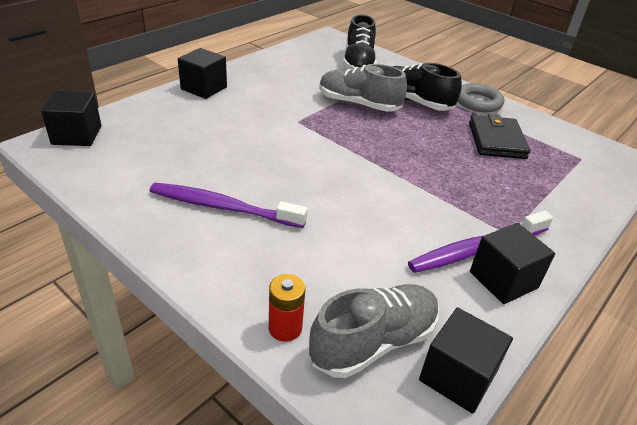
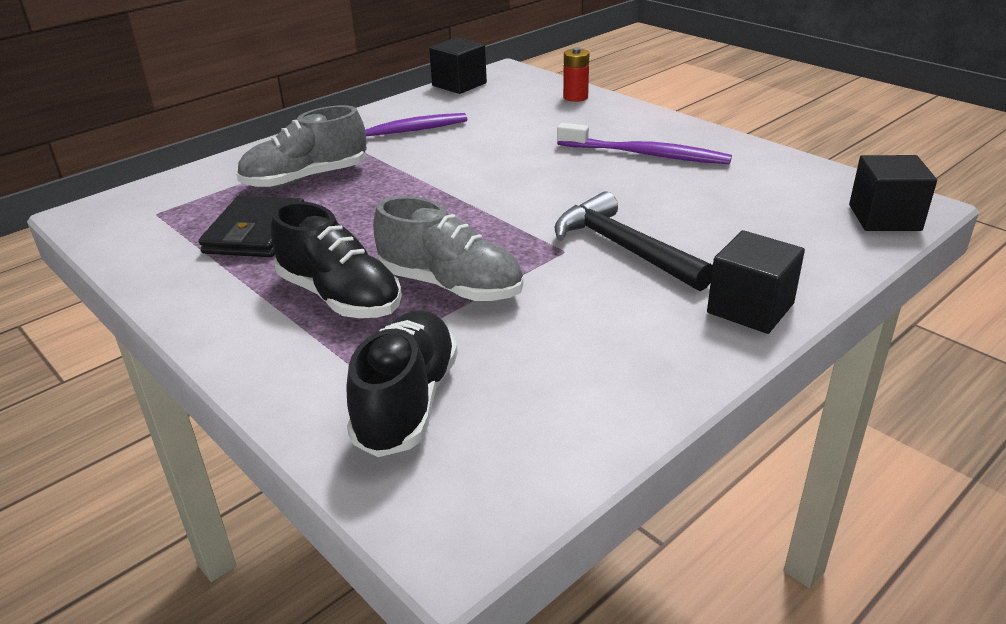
camera: 170 degrees left, 5 degrees down
grey shoe [309,284,439,378] -> grey shoe moved to [236,105,366,189]
grey ring [458,83,504,112] -> none
black cube [470,223,555,304] -> none
none -> black hammer [555,191,713,291]

